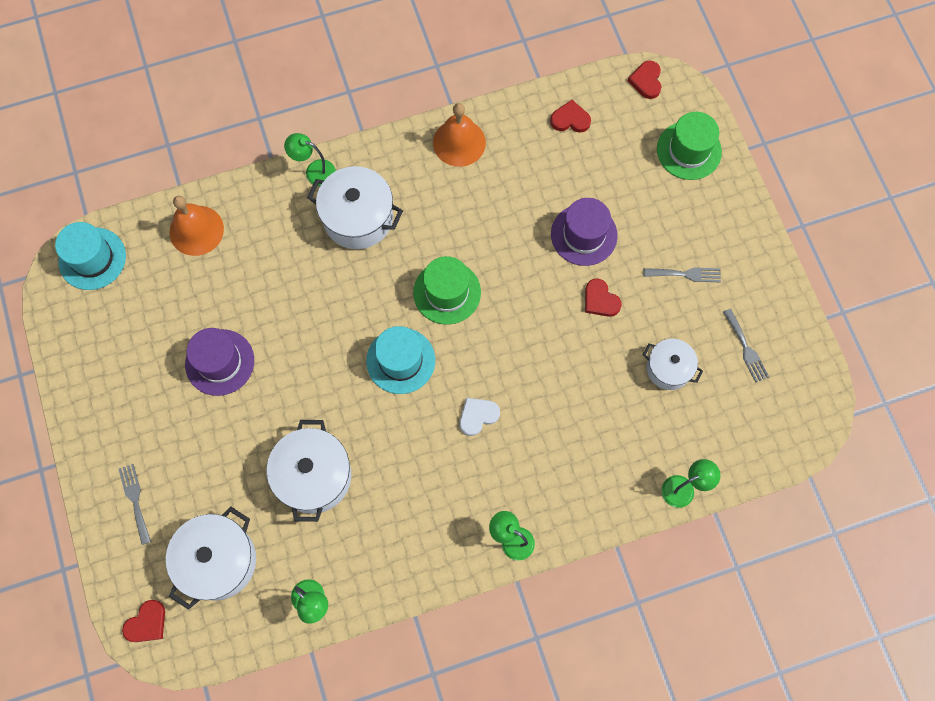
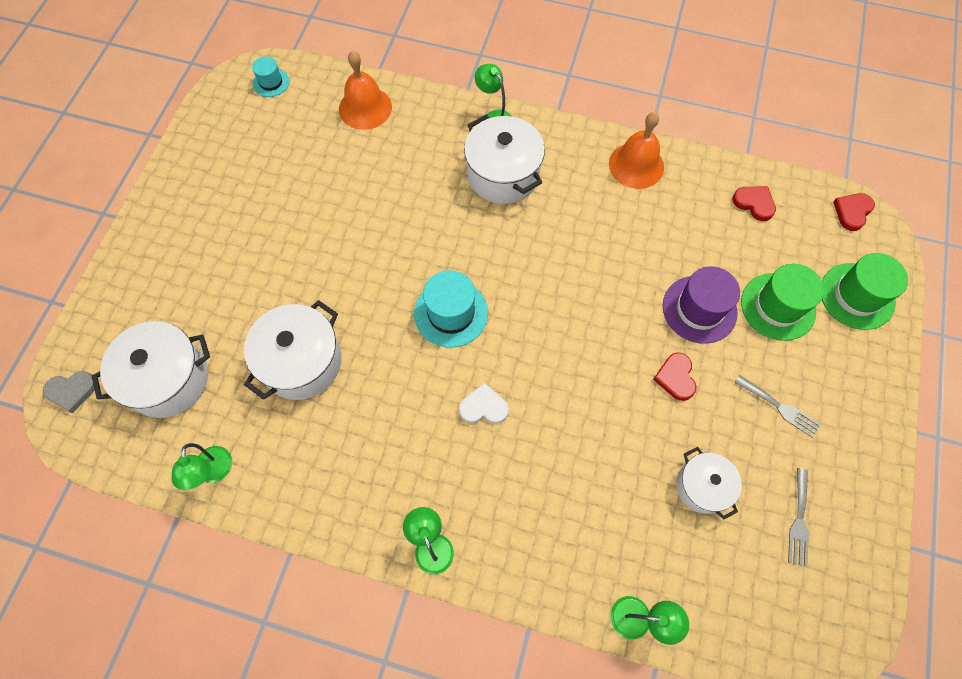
camera: 35 degrees right, 5 degrees down
turquoise hat [55,222,126,290] -> turquoise hat [252,56,289,97], size x0.57
grey fork [118,464,151,545] -> none
red heart [122,600,165,642] -> grey heart [43,371,95,413]
purple hat [185,328,254,396] -> none
green hat [413,256,481,325] -> green hat moved to [741,264,824,341]

